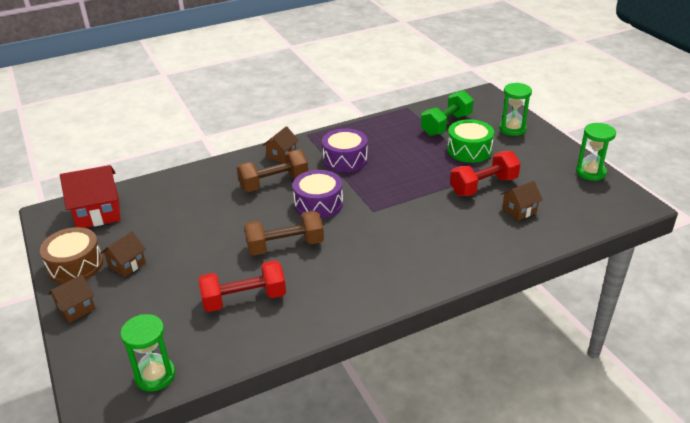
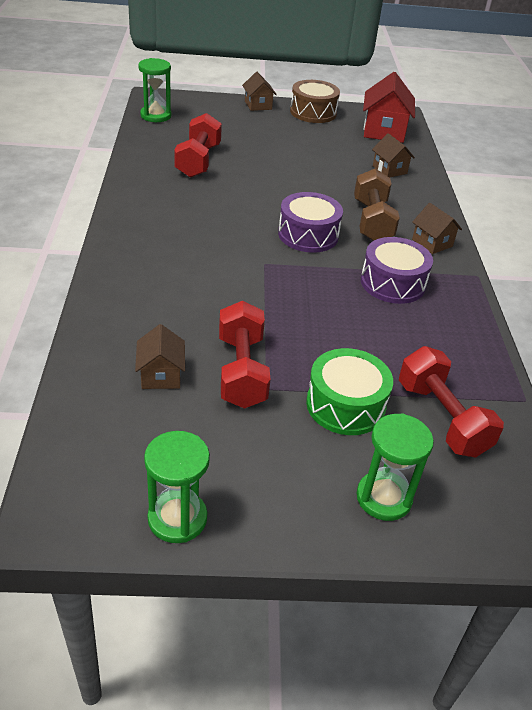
camera: 110 degrees right, 5 degrees up
brown house [101,231,146,277] -> brown house moved to [372,133,415,178]
brown dumbbell [244,210,324,256] -> none
green dumbbell [421,90,474,136] -> red dumbbell [399,346,504,458]

